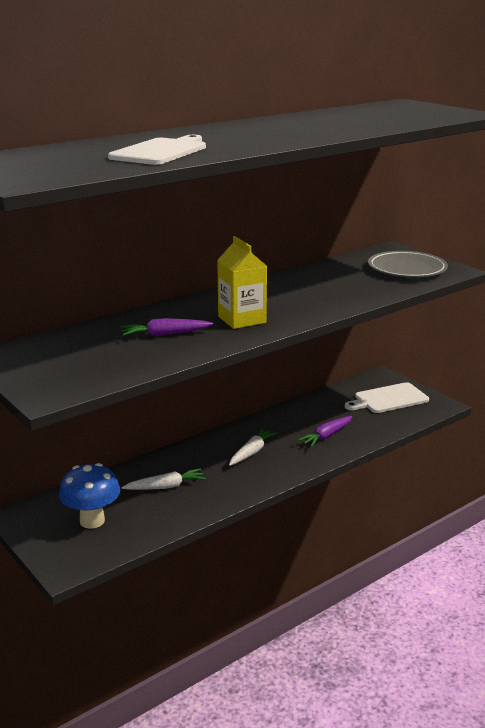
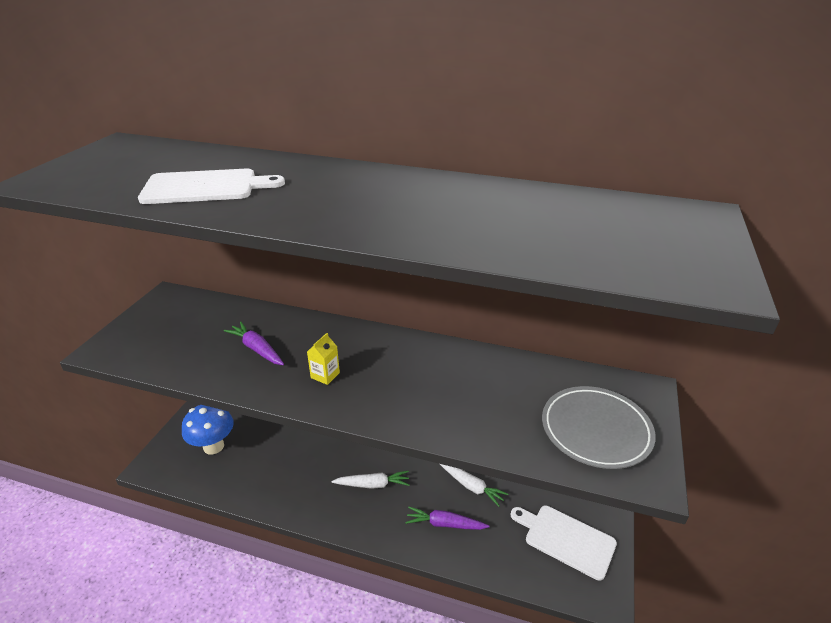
camera: 55 degrees right, 10 degrees up
white carrot [121,468,206,490] -> white carrot moved to [440,464,508,507]
yellow carton [217,236,267,329] -> yellow carton [307,333,340,385], size x0.54

